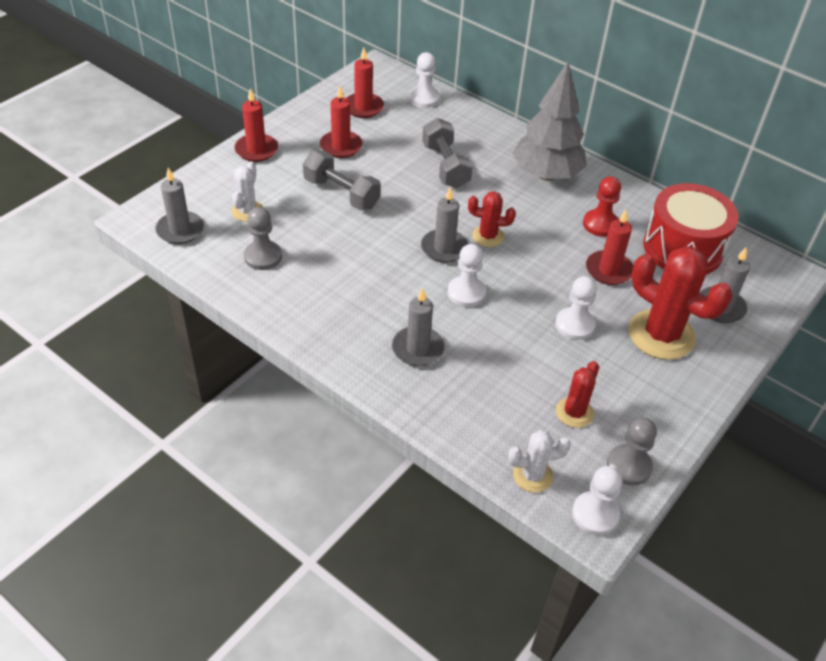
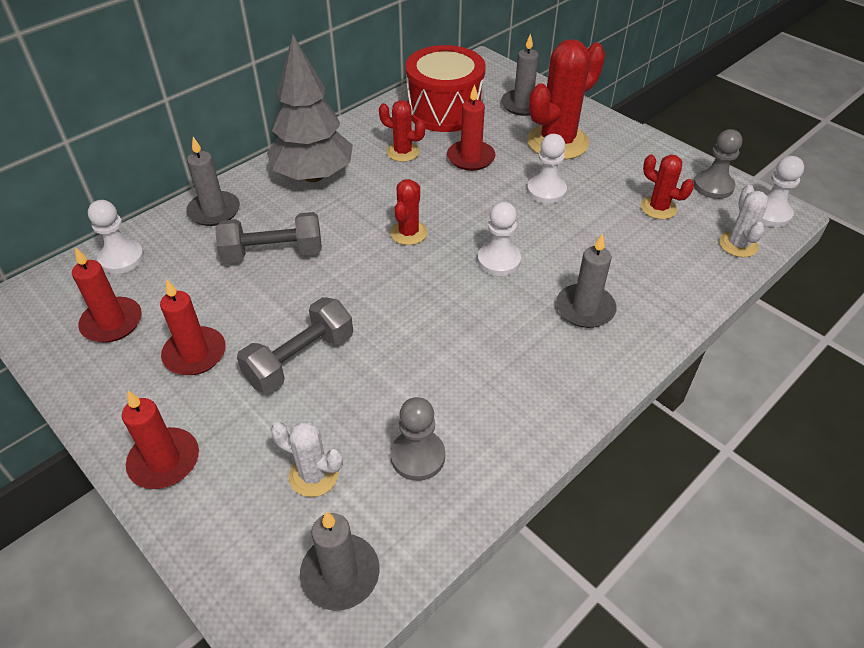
camera: 80 degrees left, 0 degrees up
grey candle [421,187,468,263] -> grey candle moved to [186,137,240,226]
red pawn [583,176,621,237] -> red cactus [379,100,425,162]

